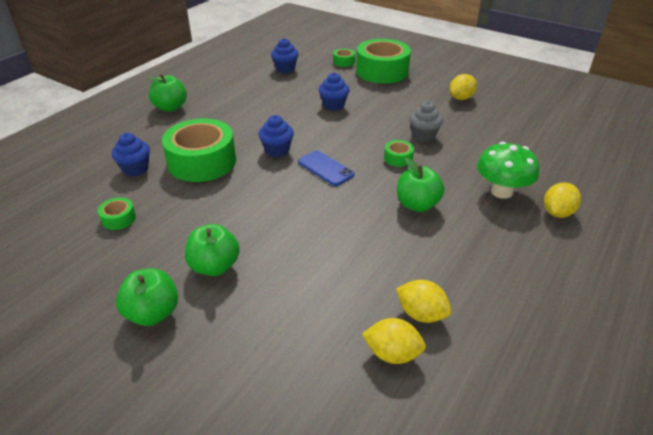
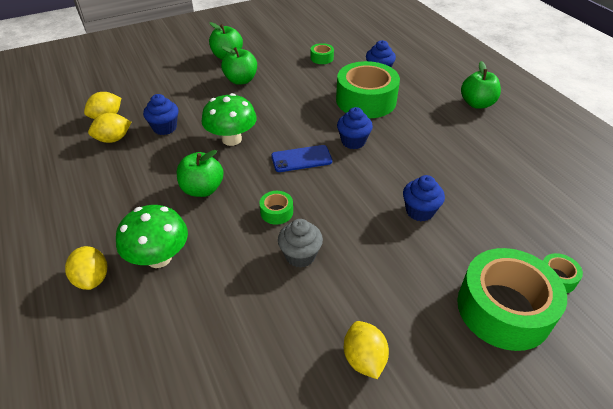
camera: 120 degrees right, 5 degrees up
blue cupcake [271,38,299,73] -> blue cupcake moved to [143,94,179,135]
none -> green mushroom [201,93,257,146]

